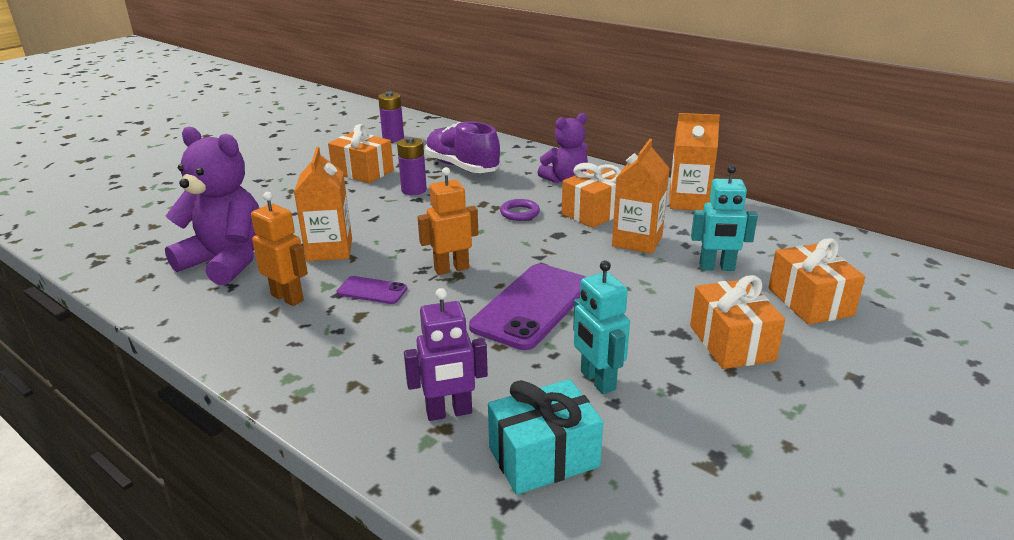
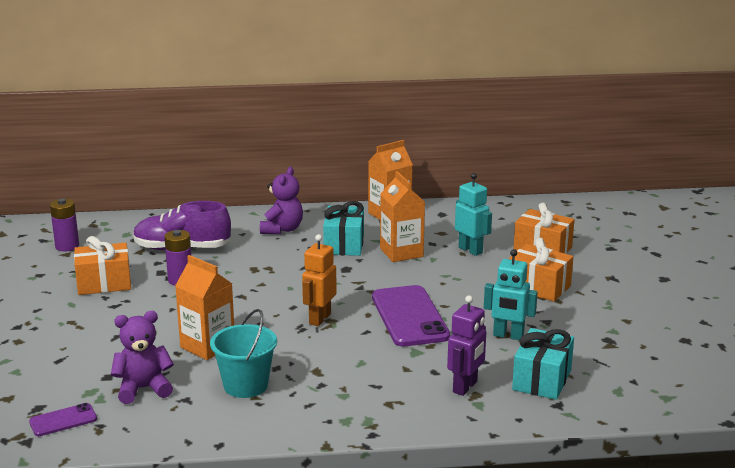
camera: 45 degrees left, 5 degrees down
purple teddy bear [165,126,259,285] -> purple teddy bear [111,311,174,404], size x0.64
orange robot [251,192,308,306] -> turquoise bucket [210,309,277,398]
purple phone [337,276,407,304] -> purple phone moved to [29,403,97,436]
purple ring [500,199,540,221] -> none
orange gift [562,163,621,228] -> turquoise gift [323,201,364,256]
turquoise robot [691,165,758,271] -> turquoise robot turned 90 degrees counterclockwise [455,173,492,256]

